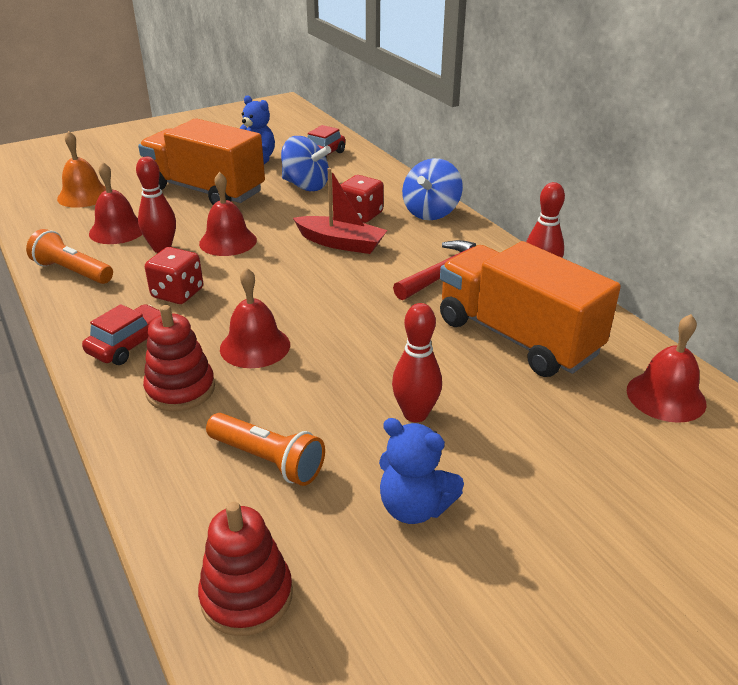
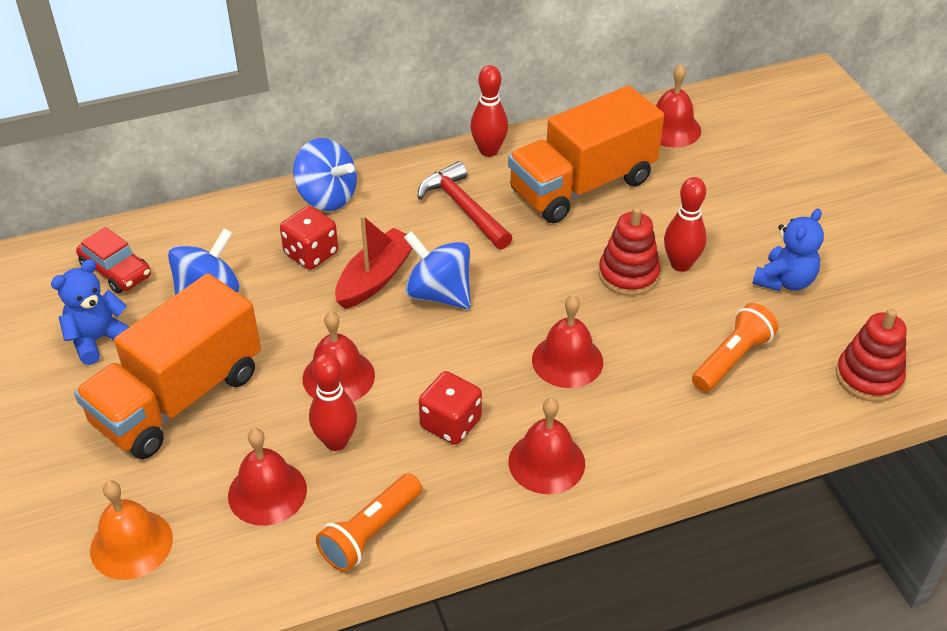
camera: 80 degrees left, 10 degrees up
red car [82,304,161,365] -> red bell [508,398,585,494]
red stacking toy [143,305,215,411] -> red stacking toy moved to [598,207,661,296]
none -> blue spinning top [404,231,471,309]

